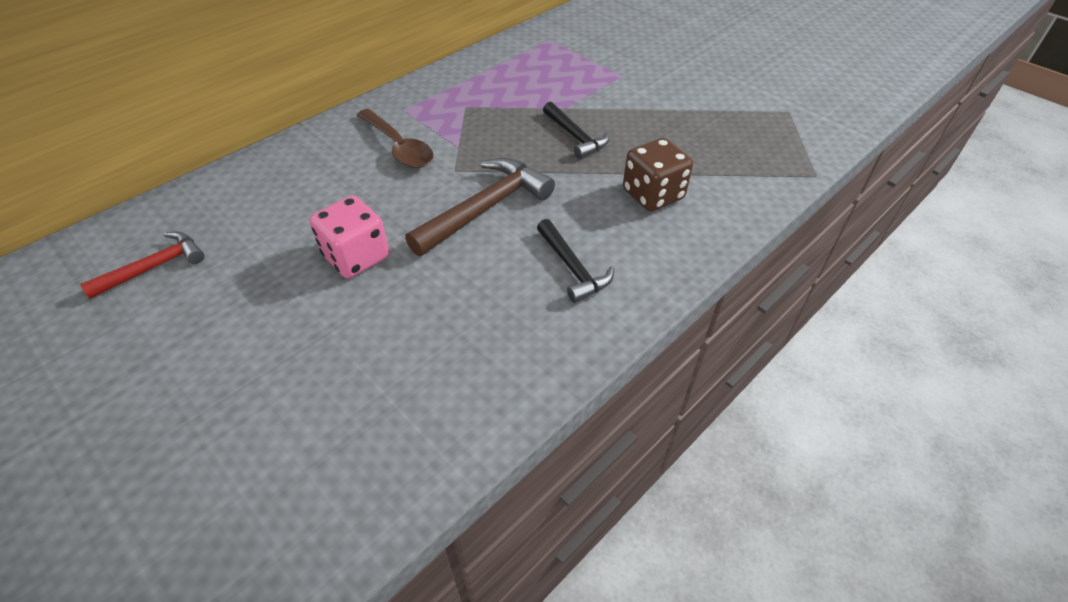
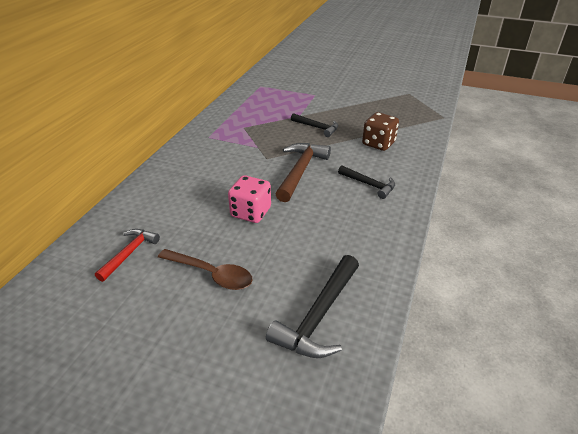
camera: 25 degrees left, 10 degrees down
brown spoon [357,109,434,168] -> brown spoon moved to [158,249,253,290]
none -> black hammer [266,255,359,358]

